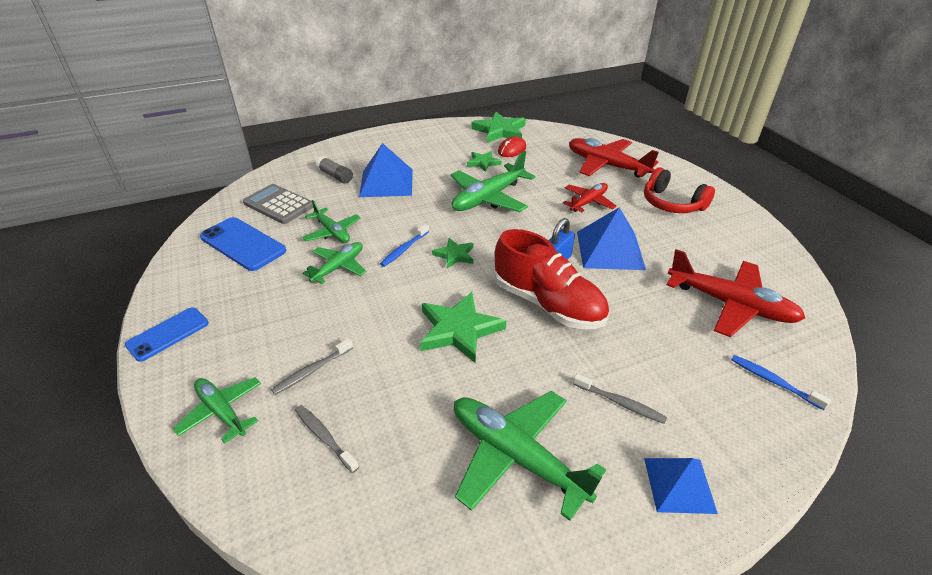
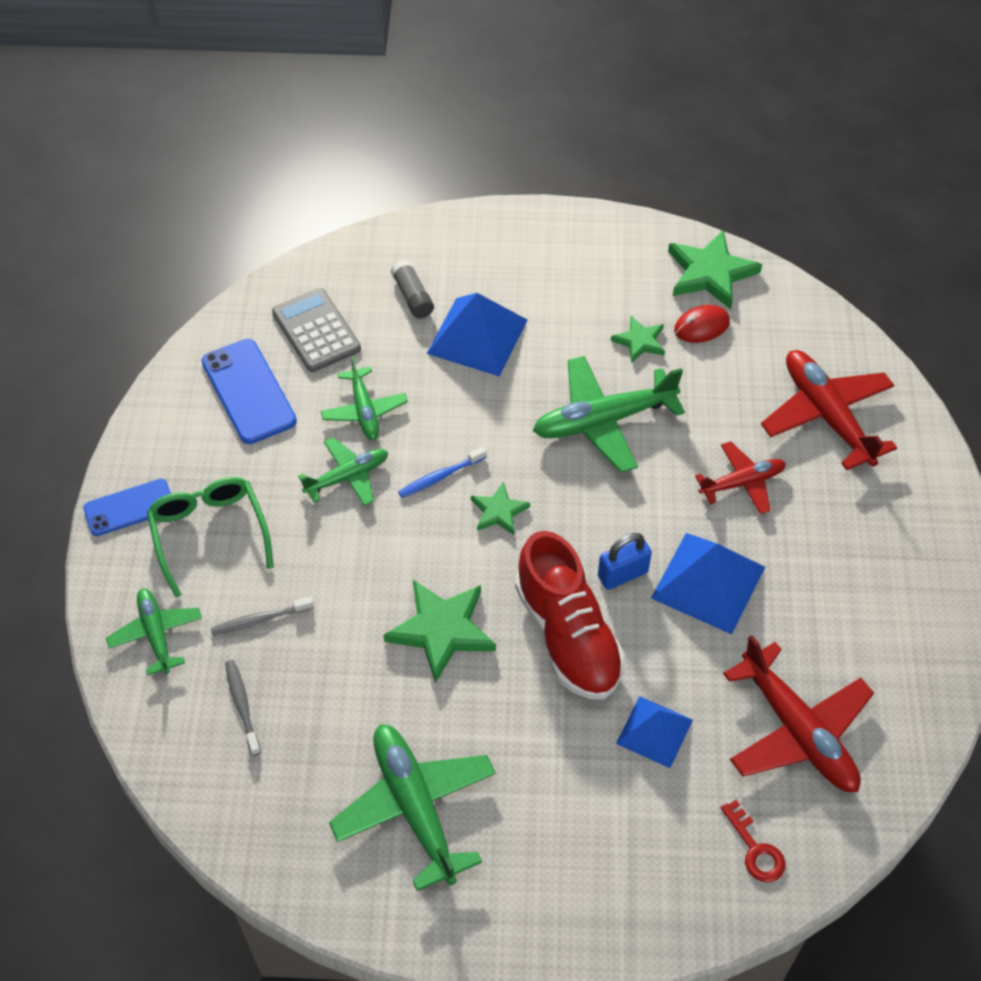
camera: 25 degrees right, 15 degrees up
grey toothbrush [573,373,667,424] -> none
red headphones [644,167,715,213] -> none
blue pyramid [644,458,718,514] -> blue pyramid moved to [616,696,693,768]
blue toothbrush [731,355,831,410] -> red key [720,800,786,882]
none -> green glasses [147,477,274,598]

